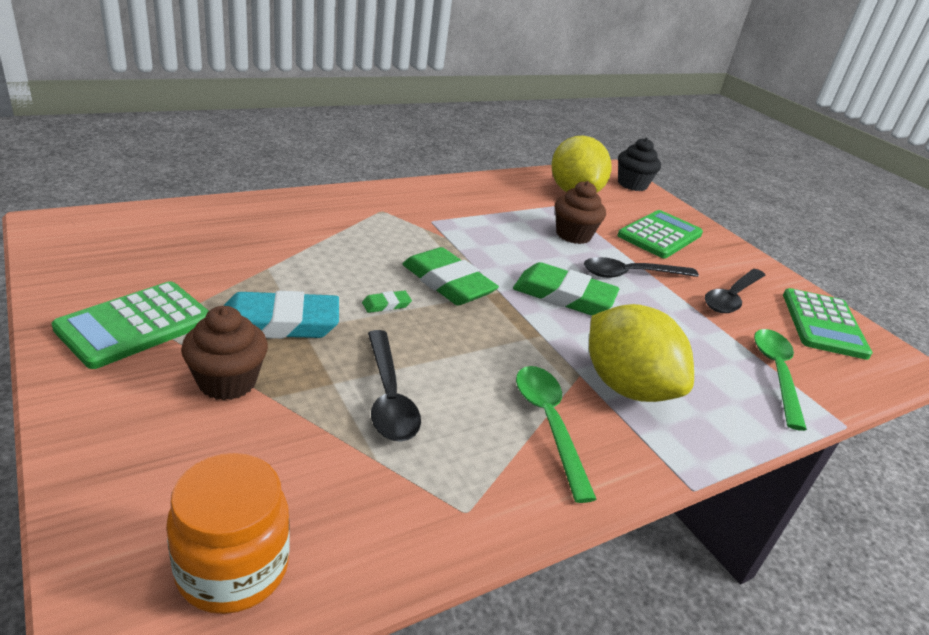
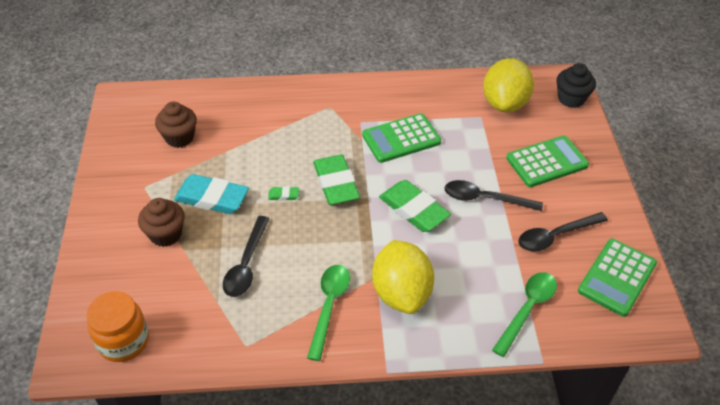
camera: 30 degrees right, 15 degrees up
green calculator [51,281,209,369] -> green calculator moved to [362,113,441,163]
brown cupcake [555,181,606,244] -> brown cupcake moved to [155,102,197,148]

